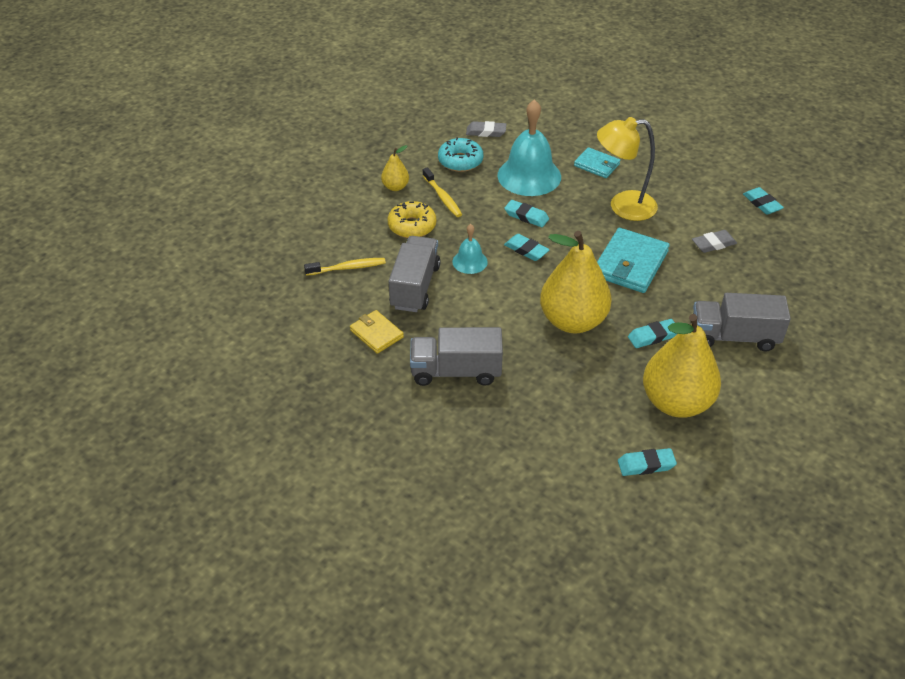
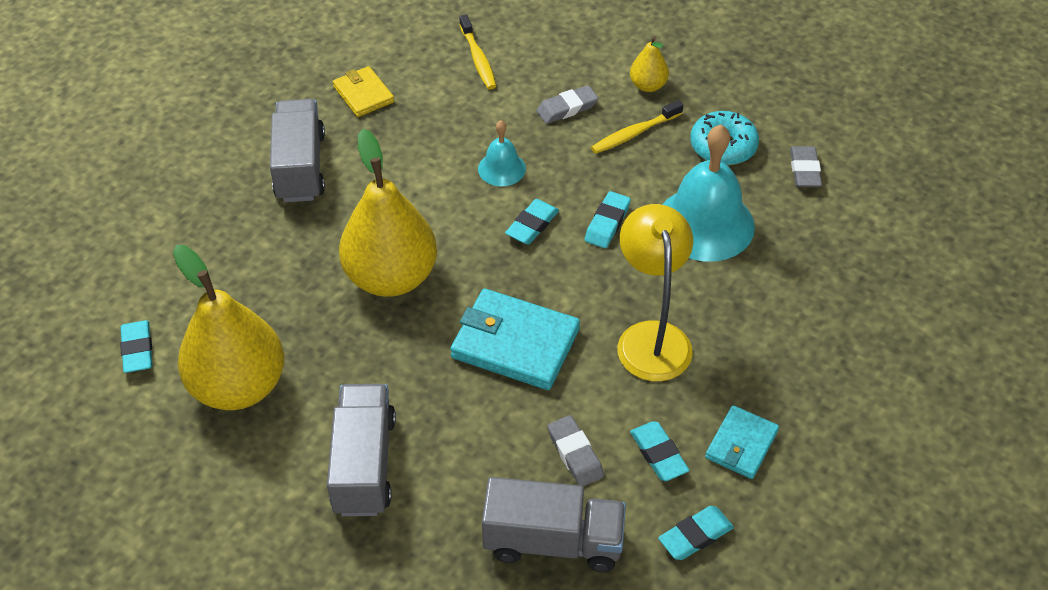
camera: 85 degrees right, 5 degrees up
yellow wallet [350,310,404,354] -> yellow wallet turned 75 degrees counterclockwise [333,66,394,117]
yellow donut [388,201,436,238] -> grey eraser [536,85,598,124]
grey truck [389,236,440,312] -> grey truck moved to [482,477,626,572]
turquoise wallet [574,147,620,178] -> turquoise wallet moved to [705,405,779,479]
turquoise eraser [628,319,677,348] -> turquoise eraser moved to [630,421,689,481]

